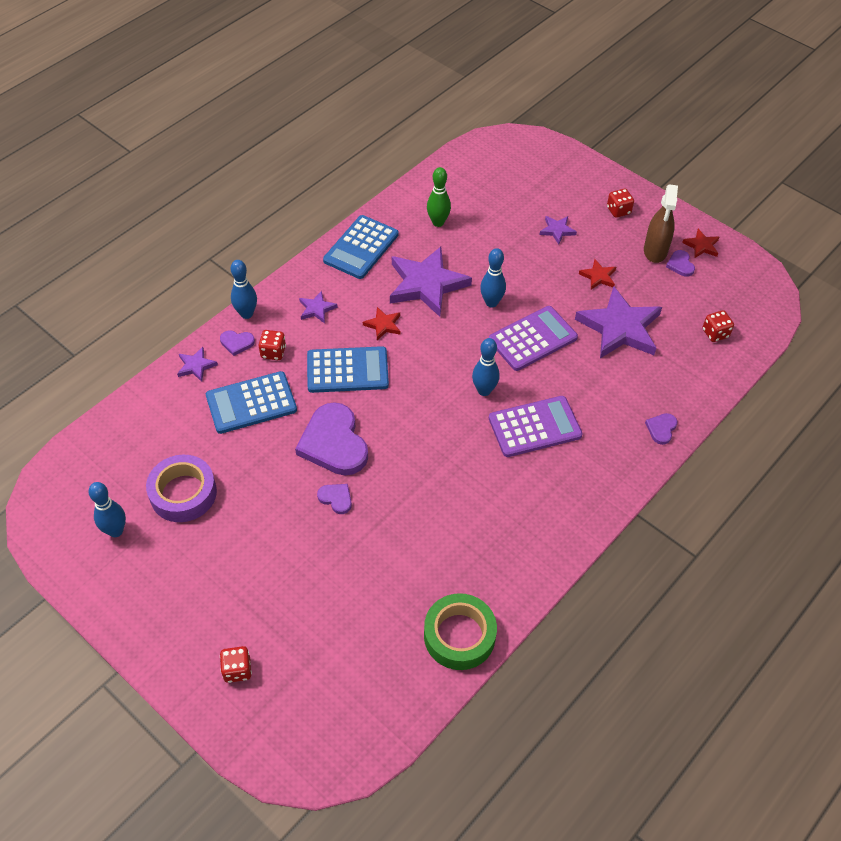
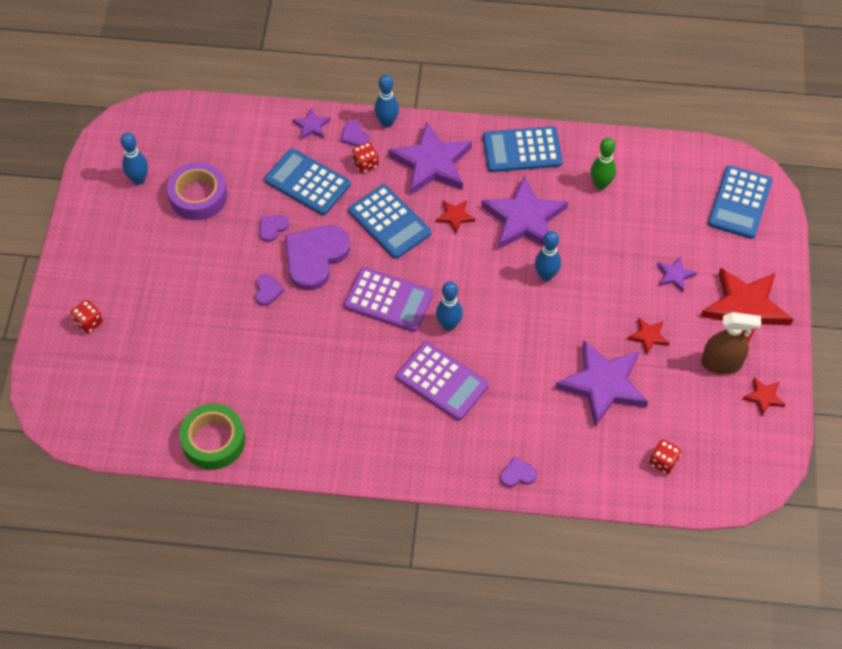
camera: 55 degrees right, 5 degrees up
purple star [299,291,338,323] -> purple star [388,121,472,195], size x2.21
purple calculator [489,306,578,371] -> purple calculator moved to [344,267,433,332]
red dice [607,189,634,218] -> red star [701,267,793,343]
brown spray bottle [644,184,678,263] -> brown spray bottle turned 150 degrees counterclockwise [701,312,761,374]
purple heart [666,250,695,277] -> purple heart moved to [259,215,289,242]
none -> blue calculator [708,165,772,239]

